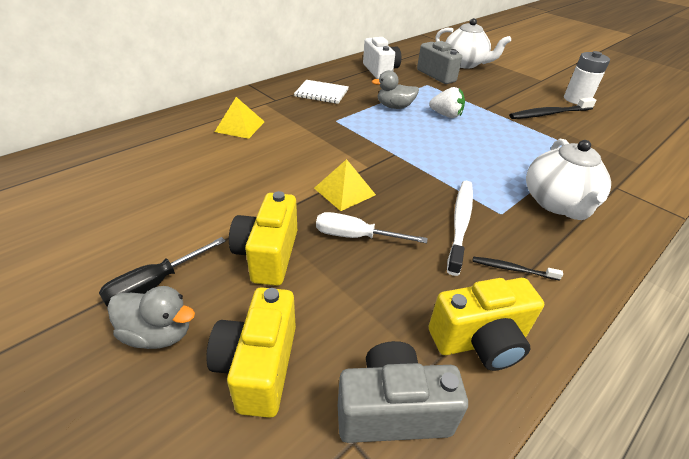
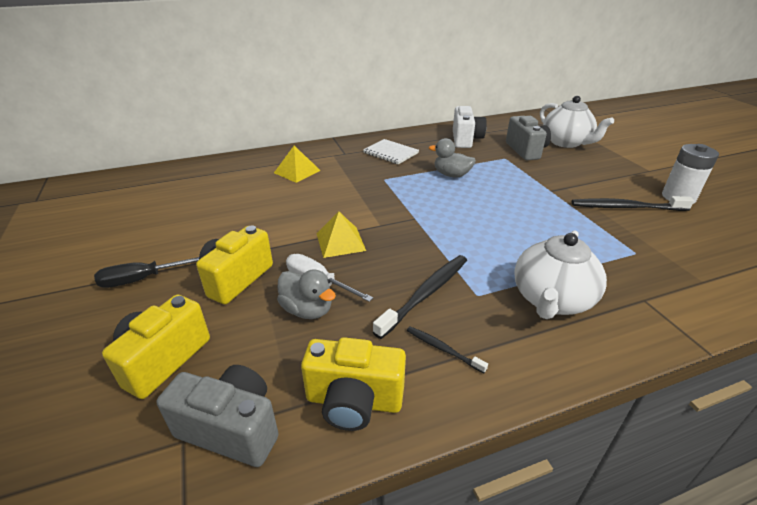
camera: 25 degrees right, 5 degrees down
grey duck [107,286,195,349] -> grey duck moved to [277,269,336,319]
white strawberry [429,87,465,118] -> none
white toothbrush [447,181,473,276] -> black toothbrush [373,255,467,339]

